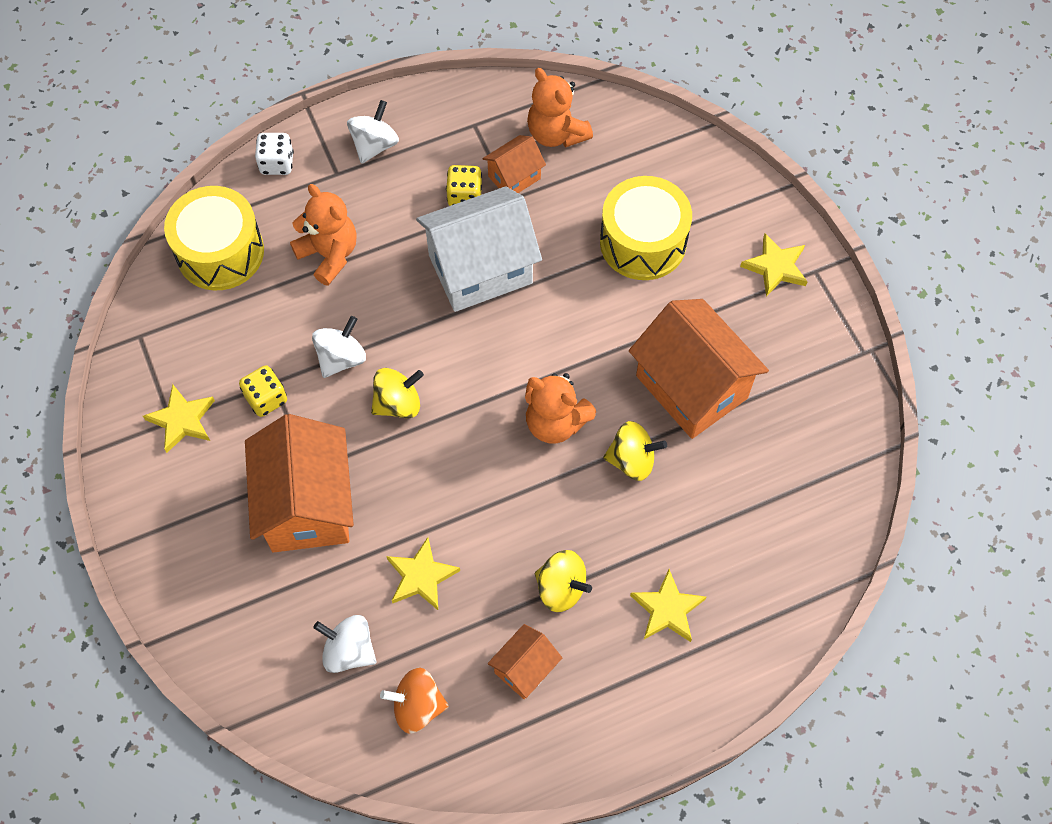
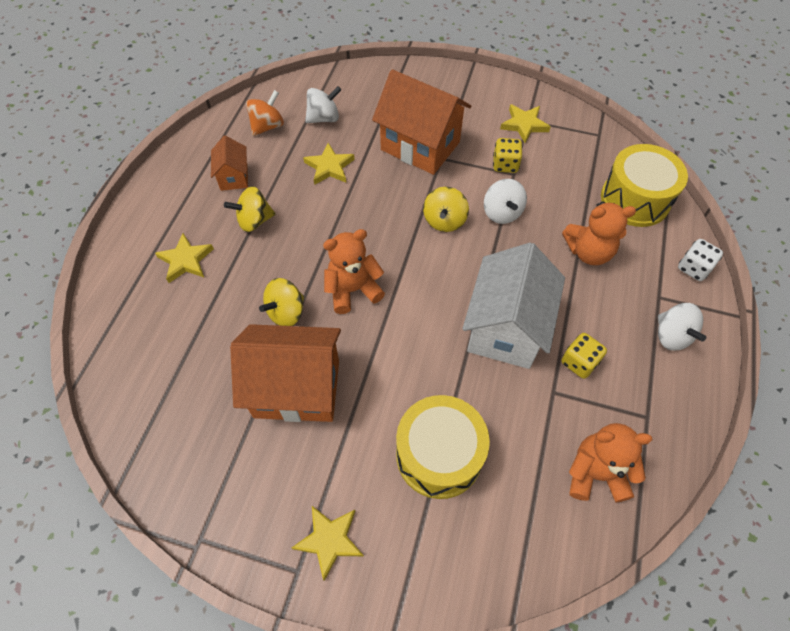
camera: 130 degrees right, 5 degrees down
orange house [483,135,546,193] -> none

